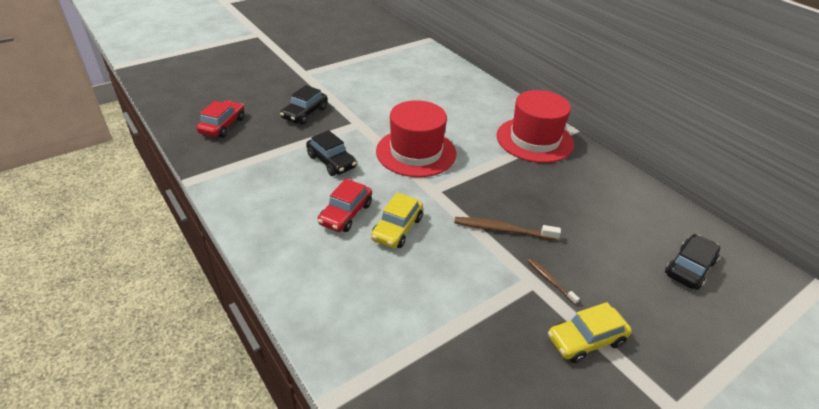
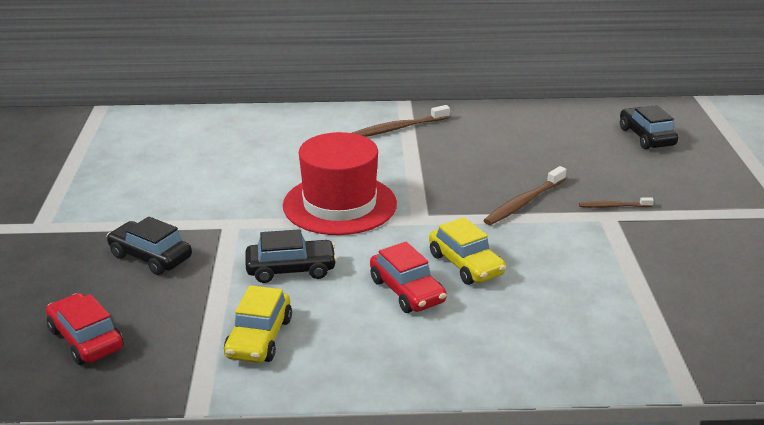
camera: 55 degrees left, 10 degrees down
black car [280,85,327,125] -> black car turned 150 degrees clockwise [107,216,192,275]
red hat [496,90,574,163] -> brown toothbrush [352,105,450,137]
yellow car [548,302,632,363] -> yellow car moved to [224,285,292,363]

